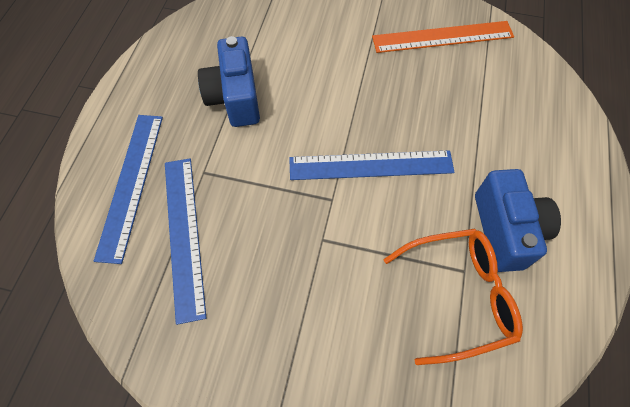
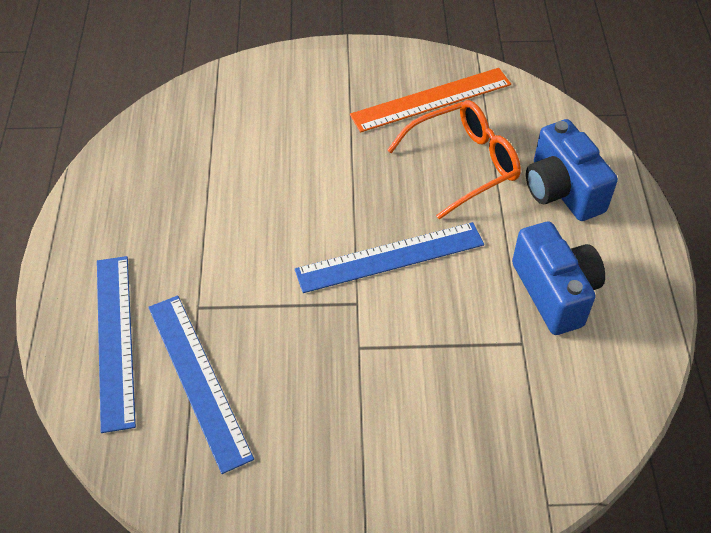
camera: 15 degrees left, 10 degrees down
blue camera [198,36,260,127] -> blue camera moved to [526,119,618,221]
orange glasses [384,229,523,365] -> orange glasses moved to [387,100,521,220]

